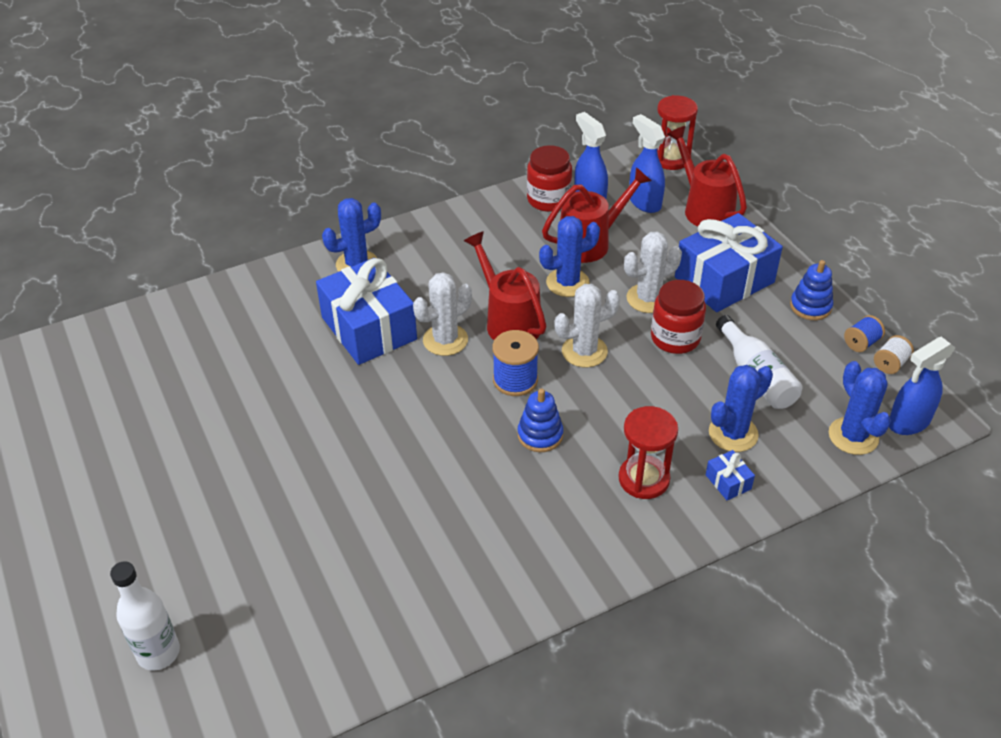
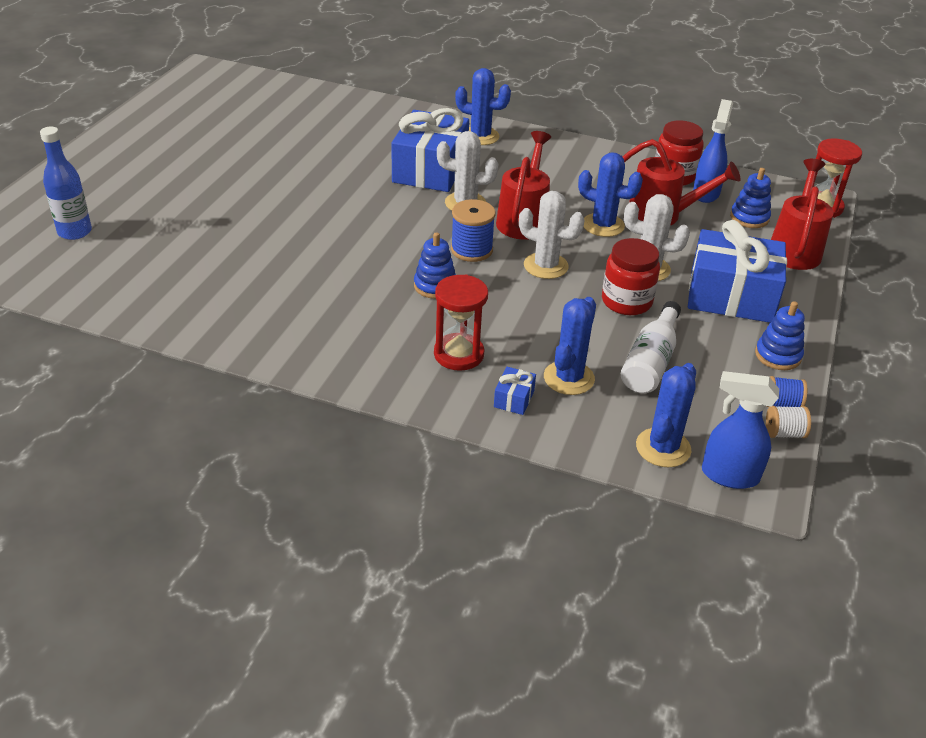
camera: 45 degrees right, 5 degrees down
white bottle [110,561,180,671] -> blue bottle [40,126,92,240]
blue spray bottle [629,114,665,213] -> blue stacking toy [730,168,771,228]
blue cactus [709,365,773,452] -> blue cactus turned 75 degrees counterclockwise [544,297,596,395]

